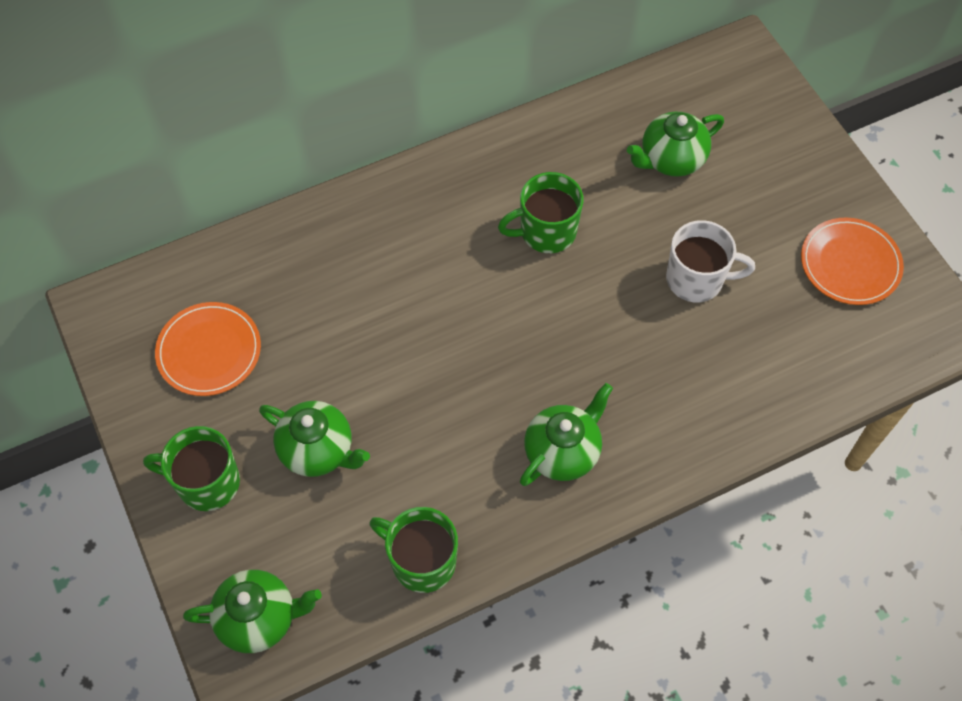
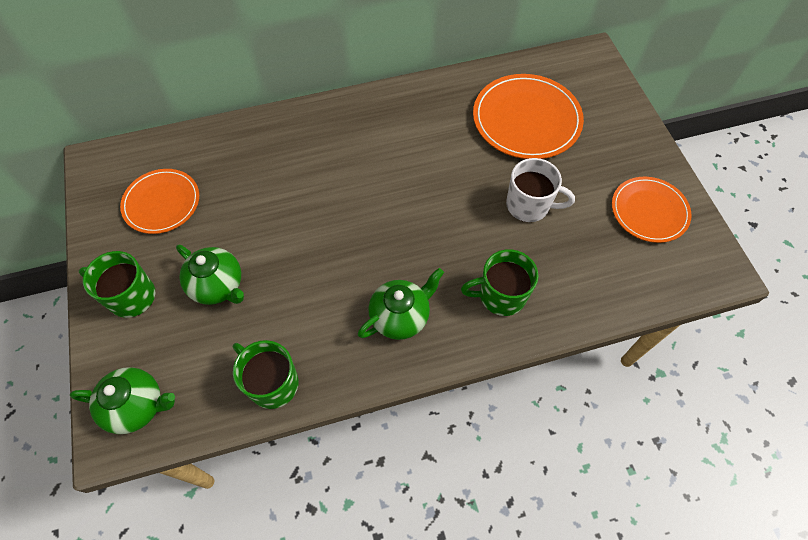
camera: 10 degrees right, 0 degrees up
green mug [498,172,583,254] -> green mug moved to [461,249,538,316]
green teapot [627,112,724,177] -> orange plate [473,74,584,159]

